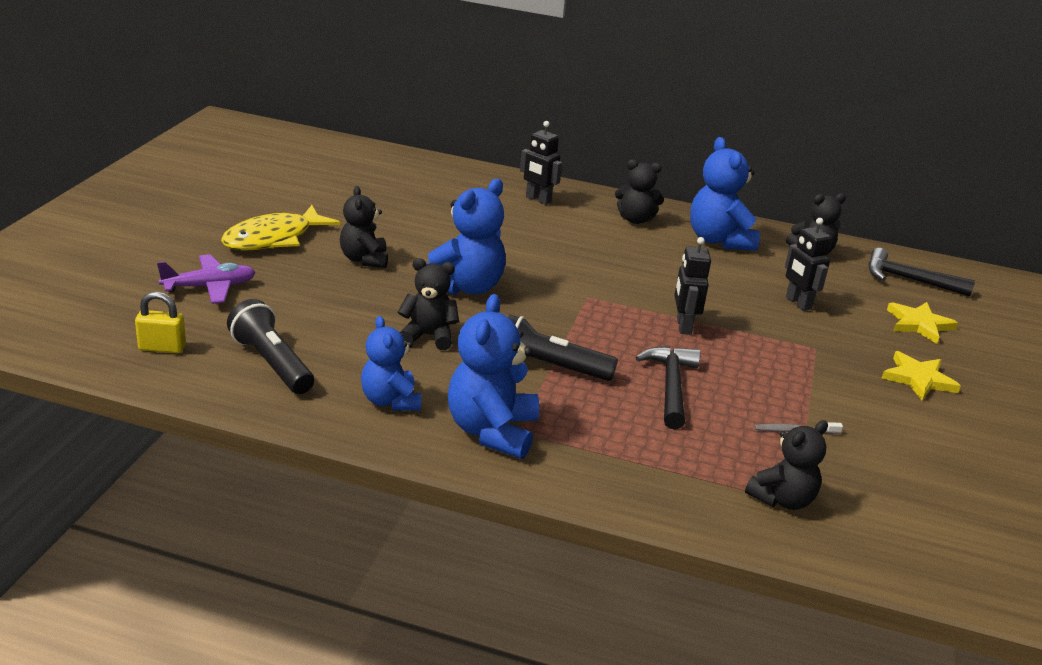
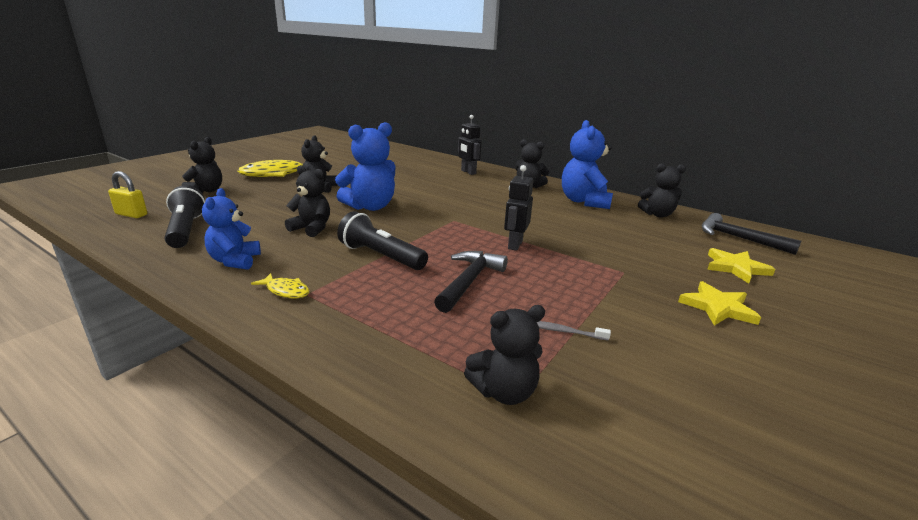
camera: 20 degrees right, 5 degrees down
purple plane [157,254,256,304] -> black teddy bear [181,137,222,193]
blue teddy bear [448,294,539,459] -> yellow fish [251,273,309,299]
black robot [785,218,832,311] -> none

